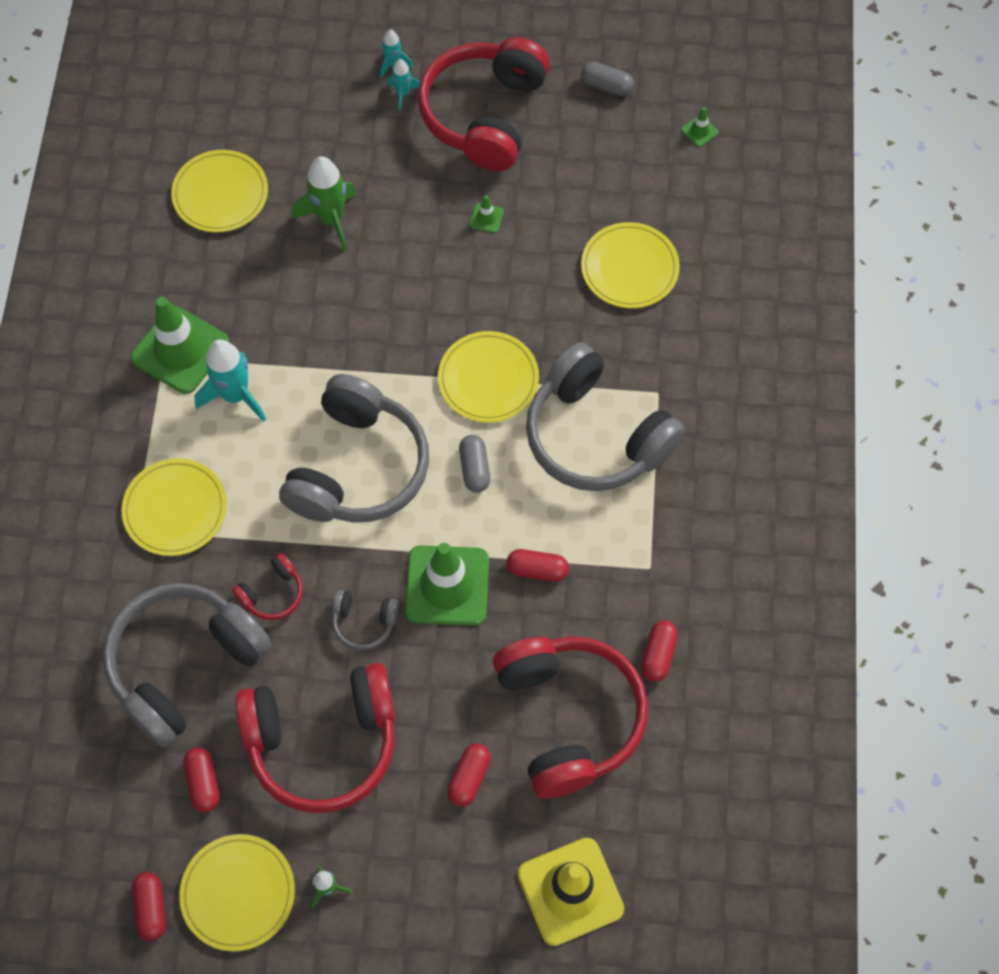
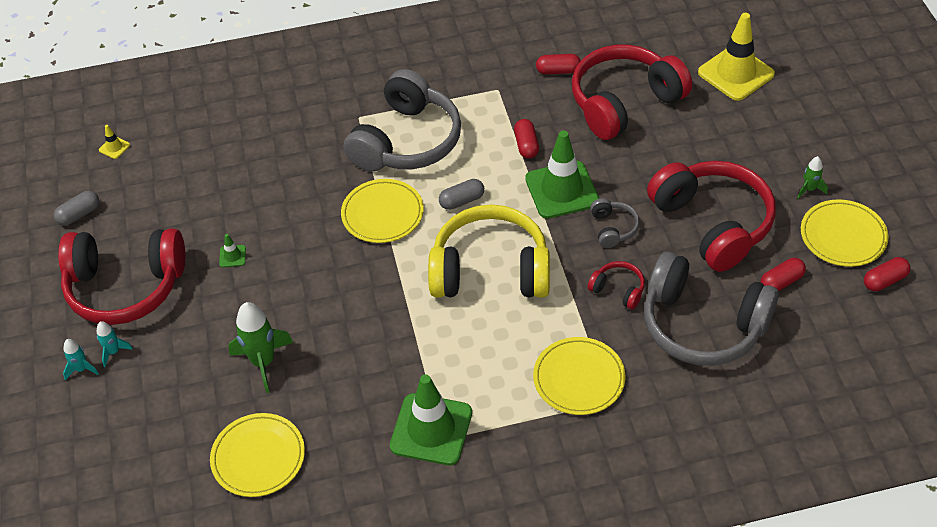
camera: 105 degrees left, 15 degrees down
turquoise rocket [194,340,266,422] -> none
grey headphones [279,374,429,523] -> yellow headphones [428,205,550,298]
red capsule [447,744,491,807] -> none
grey capsule [581,62,634,96] -> grey capsule turned 45 degrees clockwise [54,191,99,226]
yellow plate [581,222,680,308] -> none
green traffic cone [681,107,719,147] -> yellow traffic cone [99,125,130,159]

